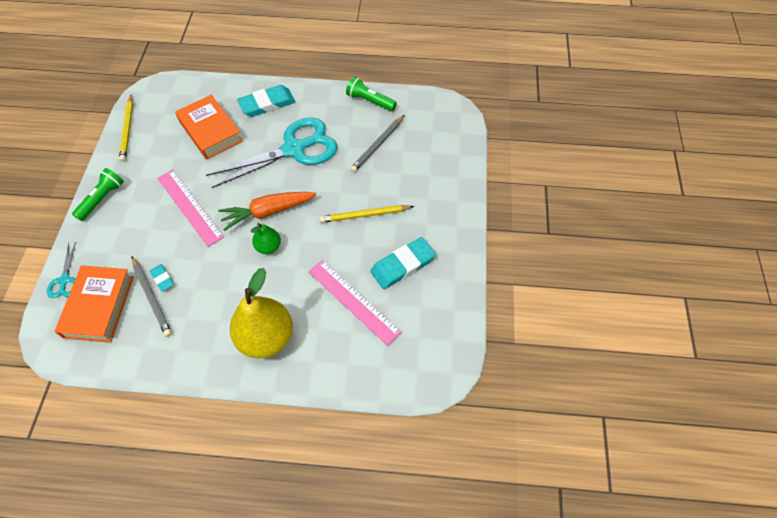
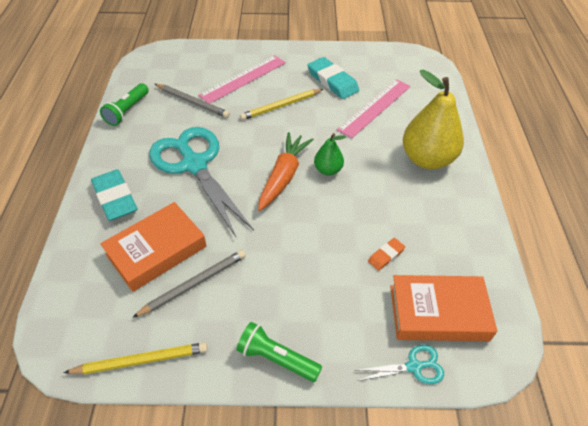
camera: 95 degrees left, 10 degrees down
grey pencil [132,256,172,337] -> grey pencil moved to [132,250,246,318]
turquoise eraser [150,264,174,292] -> orange eraser [368,238,405,271]
pink ruler [157,169,224,247] -> pink ruler moved to [198,55,286,103]
orange carrot [218,192,316,231] -> orange carrot turned 135 degrees counterclockwise [258,132,314,211]
yellow pencil [319,205,414,223] -> yellow pencil turned 75 degrees clockwise [240,89,323,120]

